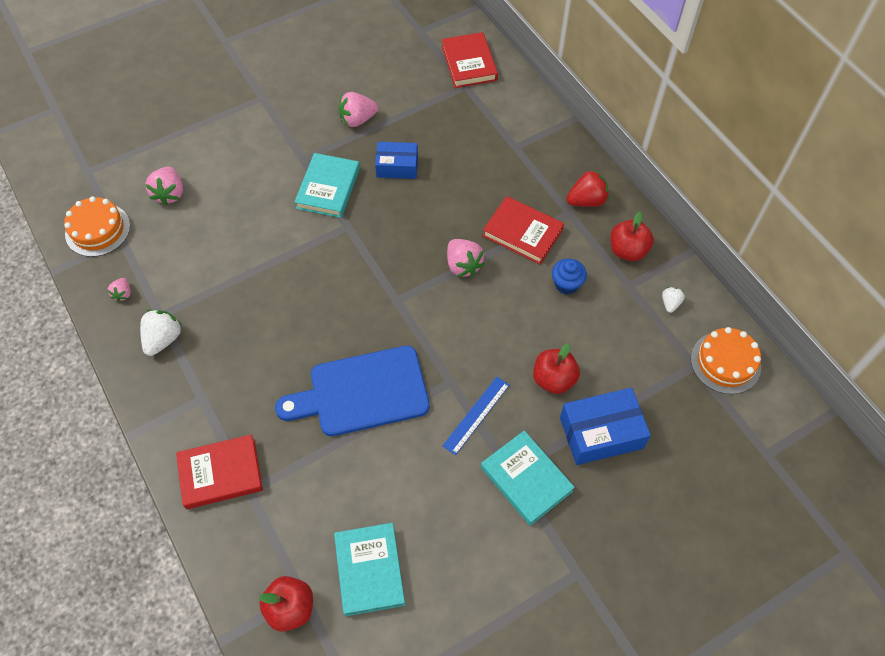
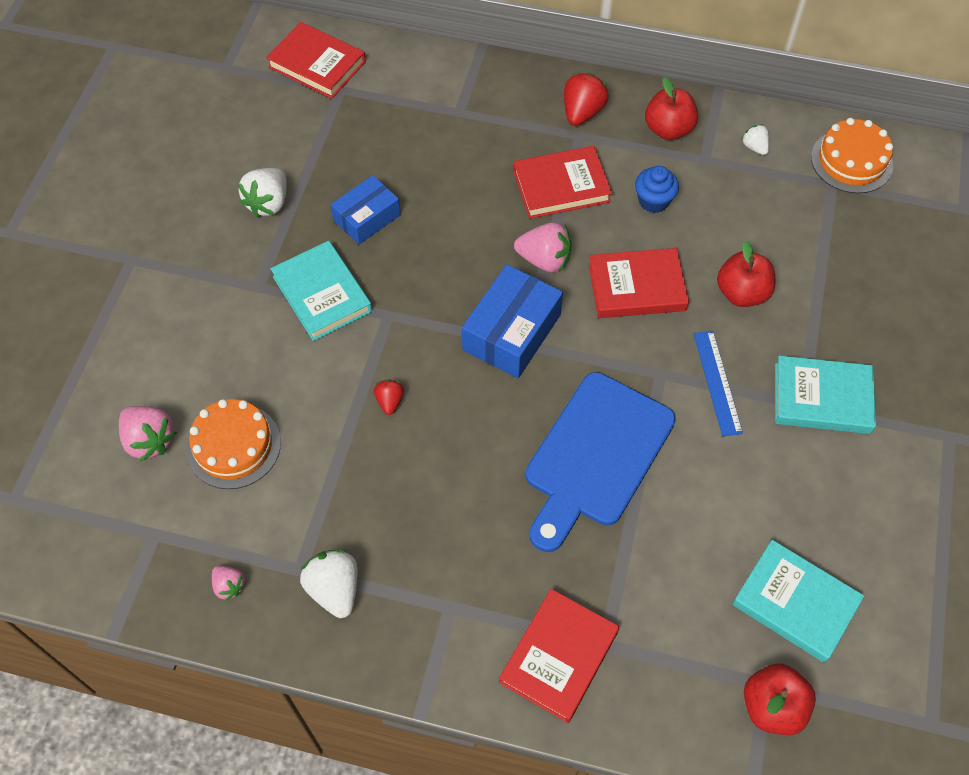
camera: 45 degrees left, 0 degrees up
orange cake [64,196,130,257] -> orange cake moved to [187,399,281,489]
pink strawberry [339,92,378,127] -> white strawberry [238,168,287,217]
blue box [560,388,651,465] -> blue box moved to [462,264,563,378]
none -> red strawberry [374,380,404,415]
none -> red book [589,248,689,318]

